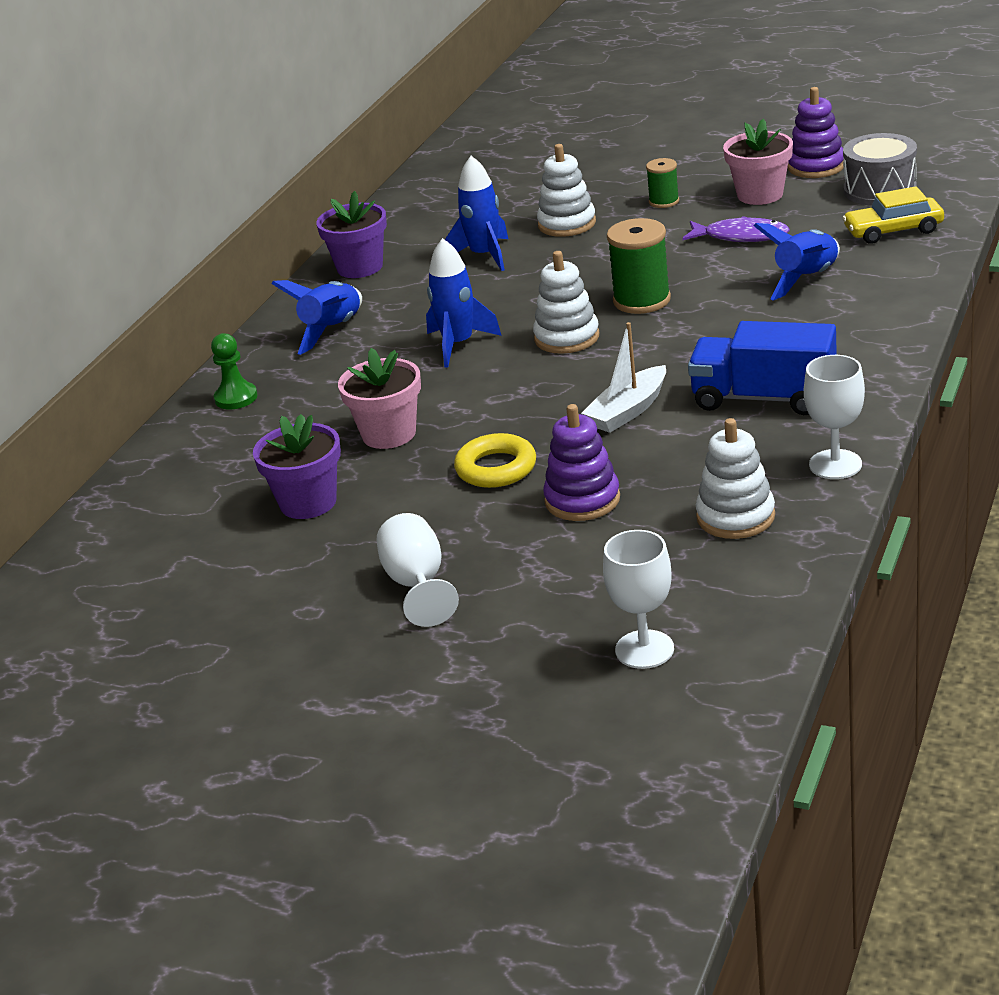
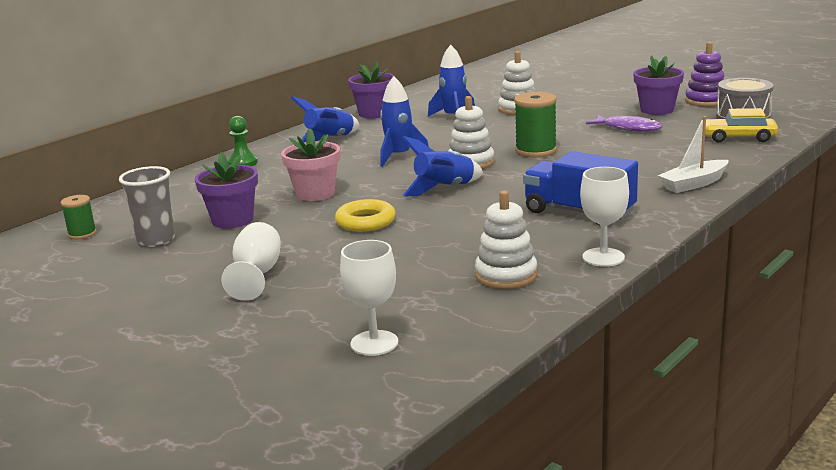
camera: 15 degrees right, 10 degrees down
purple stacking toy [543,404,620,521] -> none
white boat [581,322,666,433] -> white boat moved to [658,116,728,193]
green spool [646,158,679,208] -> green spool moved to [61,195,97,239]
pink flower pot [723,119,793,205] -> purple flower pot [633,56,684,115]
blue rocket [753,223,840,301] -> blue rocket moved to [402,136,483,197]
none -> grey cup [119,166,175,247]

